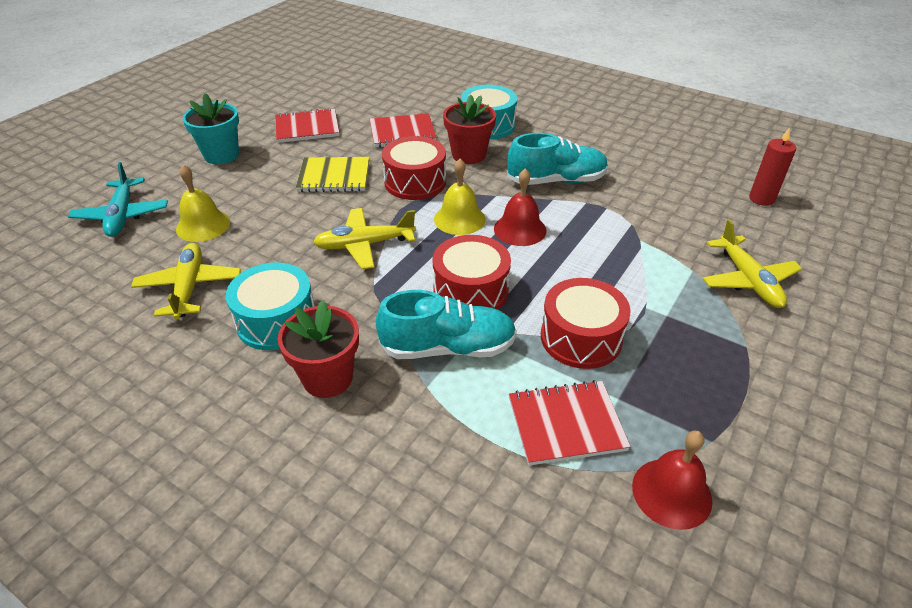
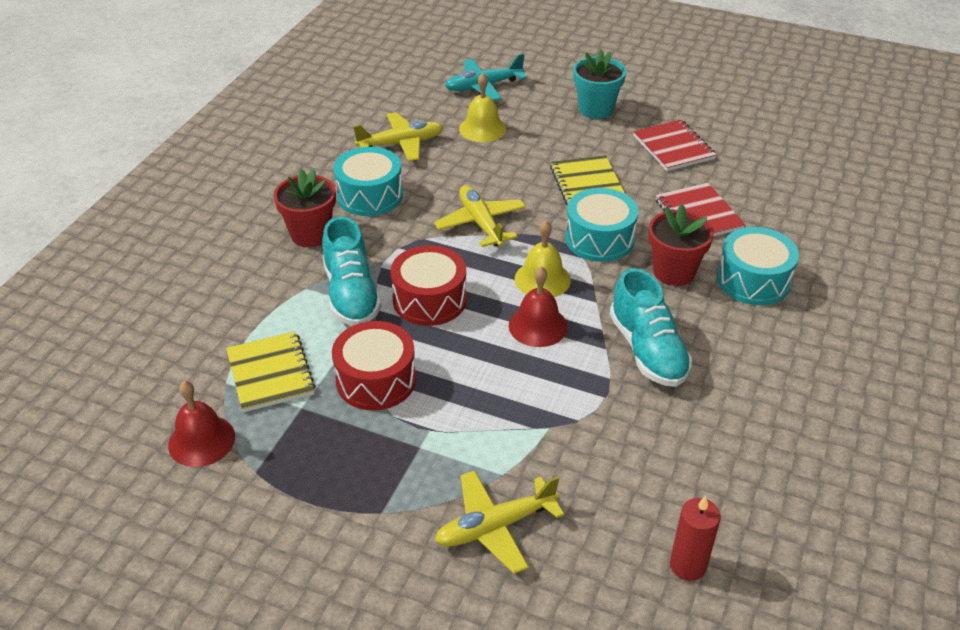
camera: 80 degrees right, 0 degrees up
red drum [382,136,446,200] -> turquoise drum [565,188,638,262]
red notebook [509,380,631,466] -> yellow notebook [226,331,316,412]

